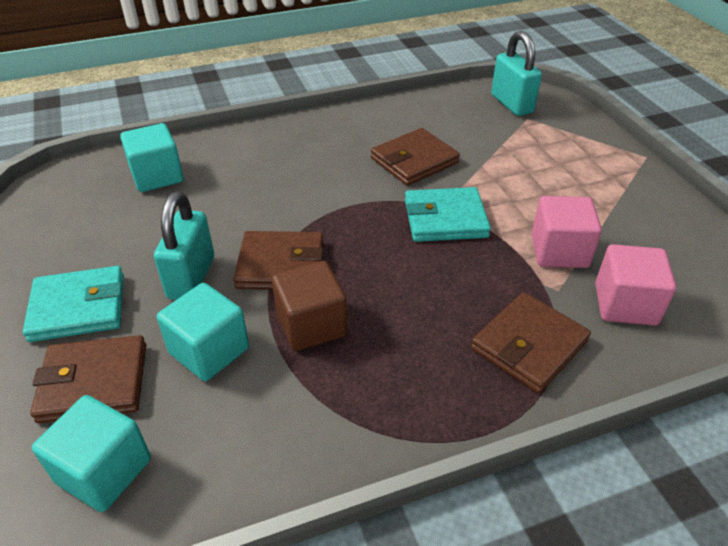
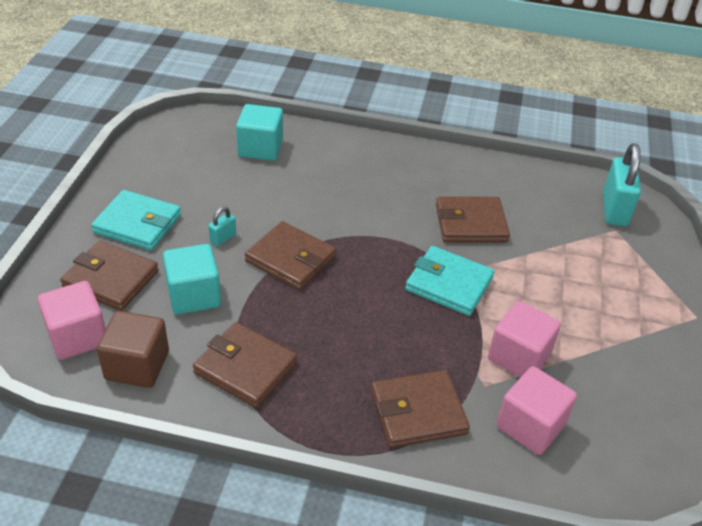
camera: 30 degrees right, 0 degrees up
turquoise cube [32,395,151,512] -> pink cube [38,281,106,360]
turquoise padlock [154,191,214,300] -> turquoise padlock [208,207,236,246], size x0.48
brown cube [272,261,347,351] -> brown cube moved to [97,311,169,388]
none -> brown wallet [193,322,297,408]

